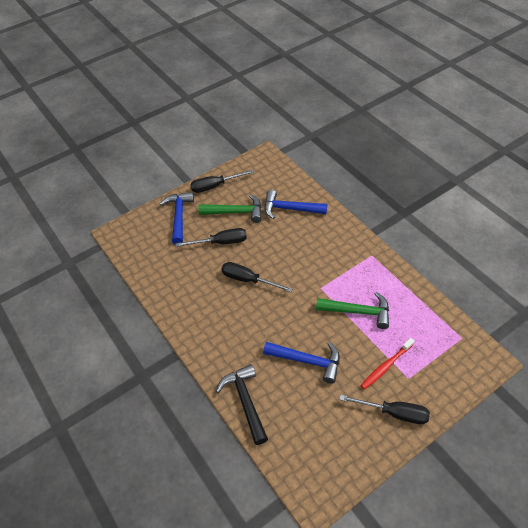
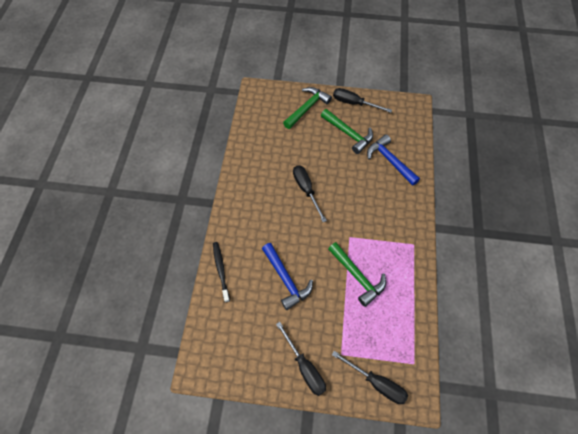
camera: 40 degrees right, 10 degrees up
blue hammer [160,192,194,244] -> green hammer [283,87,332,129]
black screwdriver [176,228,247,247] -> black screwdriver moved to [332,351,408,404]
black hammer [216,364,268,445] -> black toothbrush [213,242,230,303]
red toothbrush [360,338,414,390] -> none

